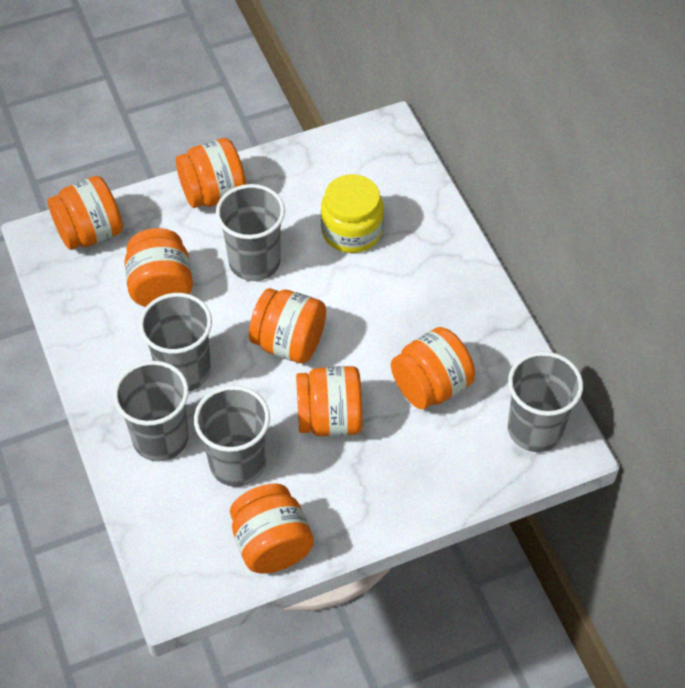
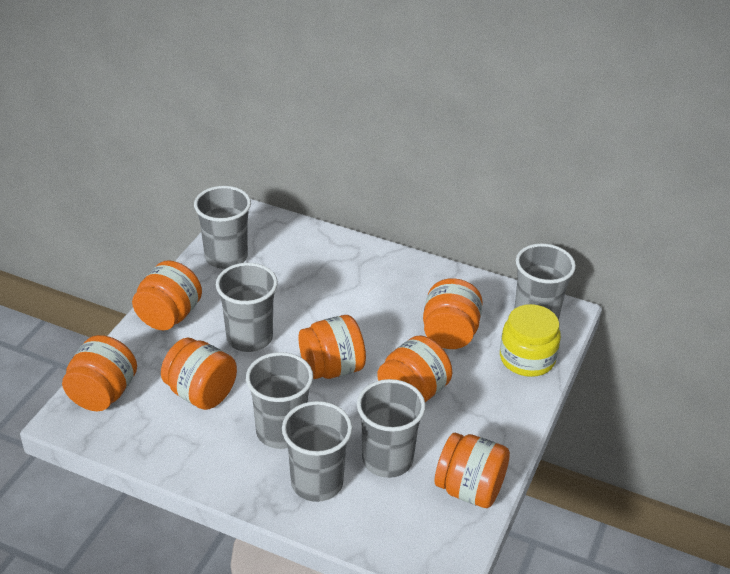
camera: 45 degrees left, 15 degrees down
yellow jar [321,174,384,253] -> yellow jar moved to [500,304,561,377]
none -> grey cup [194,186,251,269]

